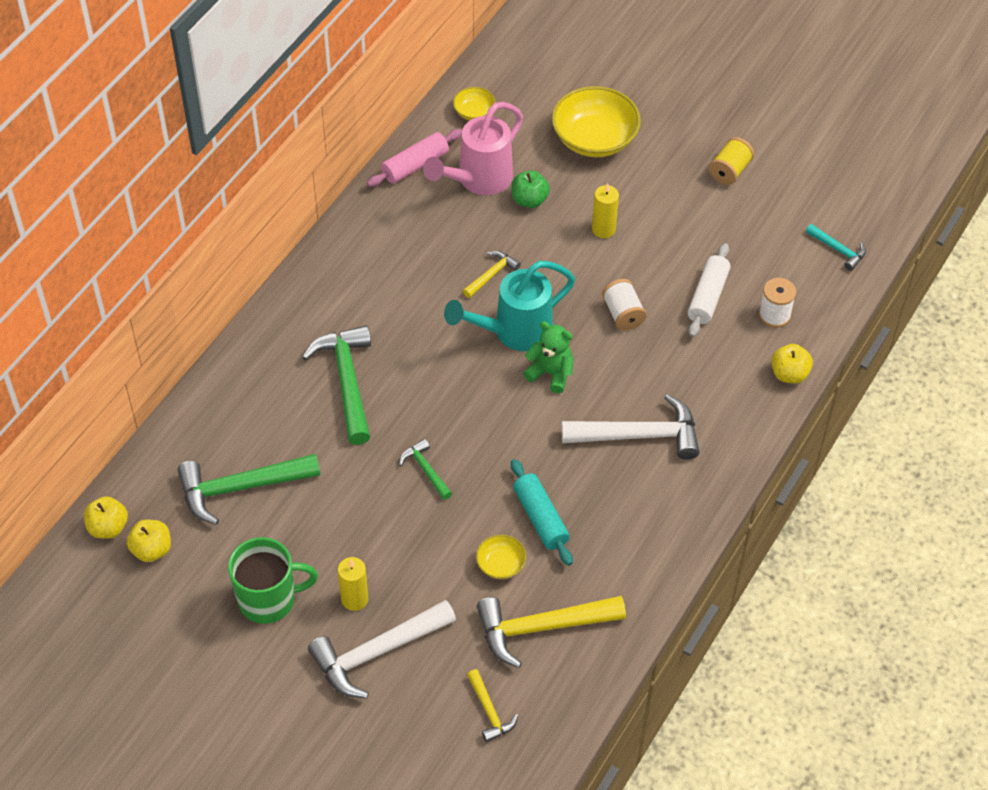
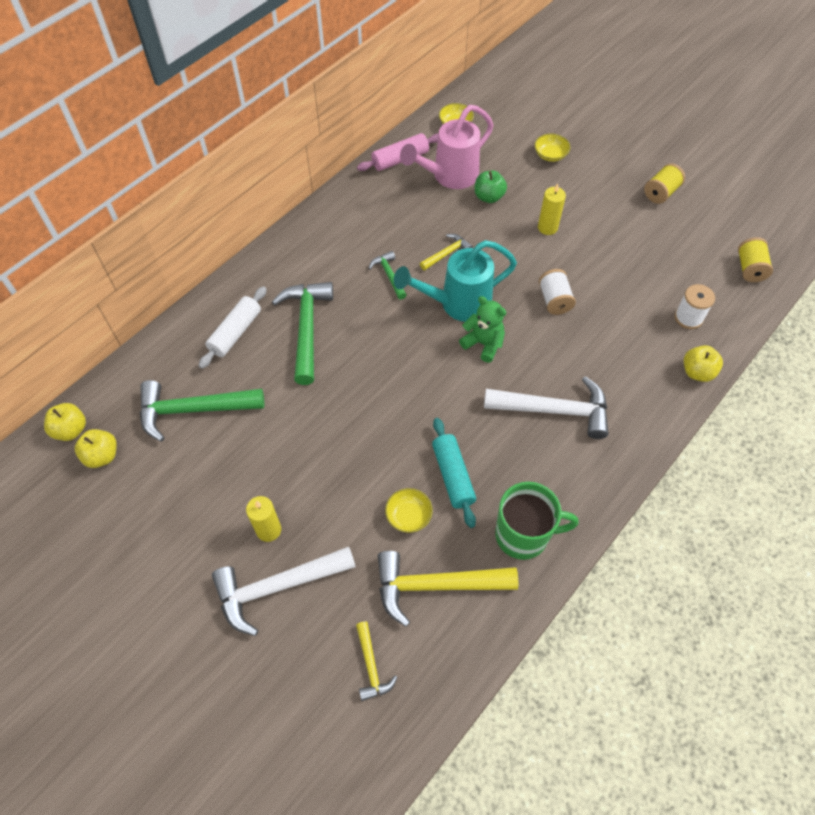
camera: 10 degrees right, 5 degrees up
green mug [228,537,318,624] -> green mug moved to [495,482,579,560]
green hammer [399,439,452,500] -> green hammer moved to [368,251,407,300]
yellow bowl [552,86,641,157] -> yellow bowl [535,133,570,162], size x0.49
white rolling pin [688,243,731,337] -> white rolling pin moved to [199,286,267,369]
turquoise hammer [806,224,866,271] -> yellow spool [738,237,773,282]

